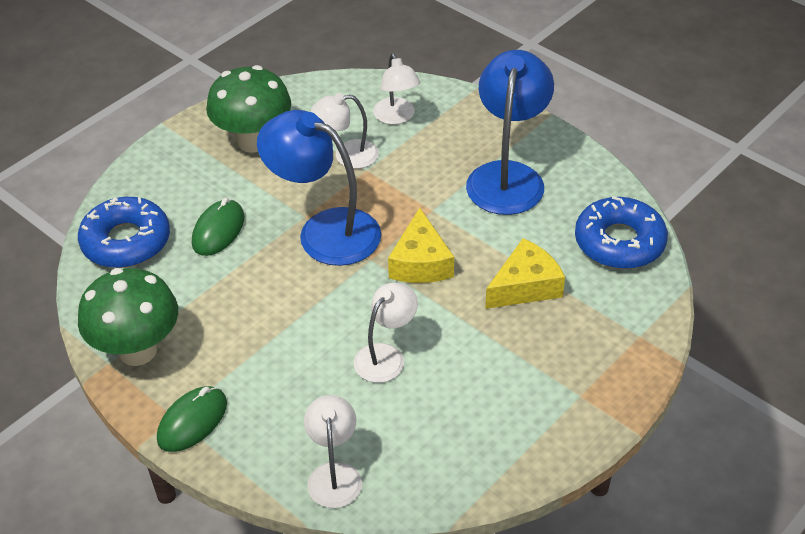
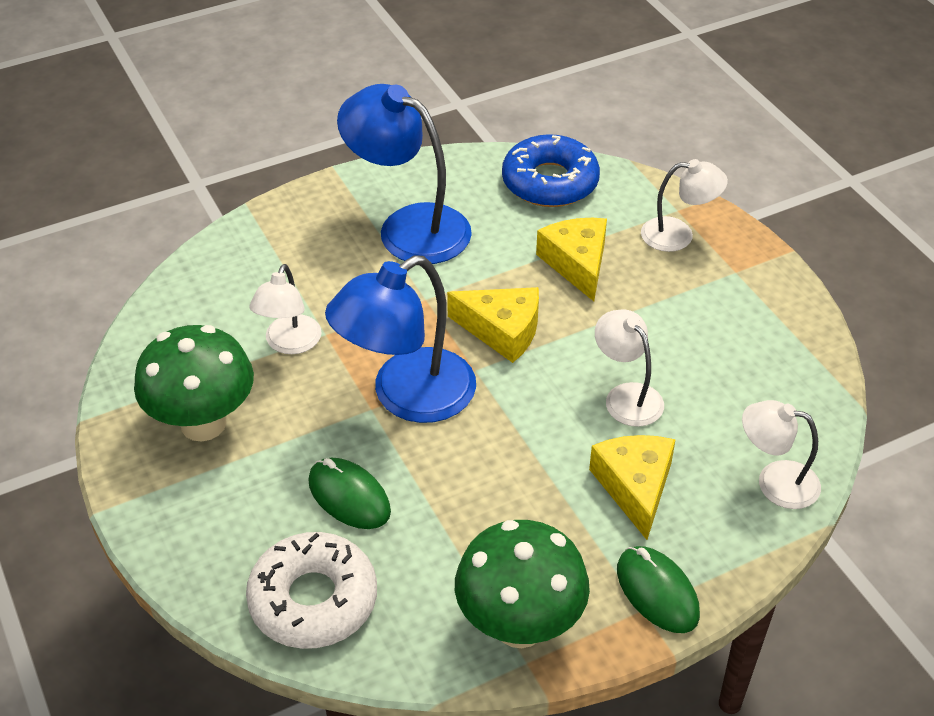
camera: 70 degrees left, 0 degrees up
blue donut [78,197,170,268] -> white donut [246,532,377,649]
white lamp [373,53,420,125] -> white lamp moved to [641,159,728,252]
none -> yellow cheese [589,435,676,540]

